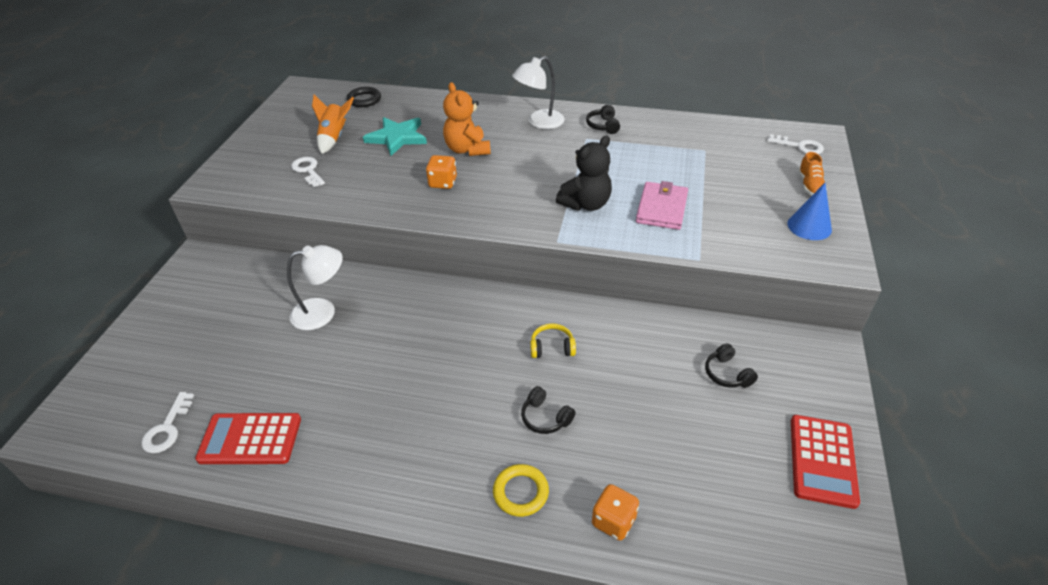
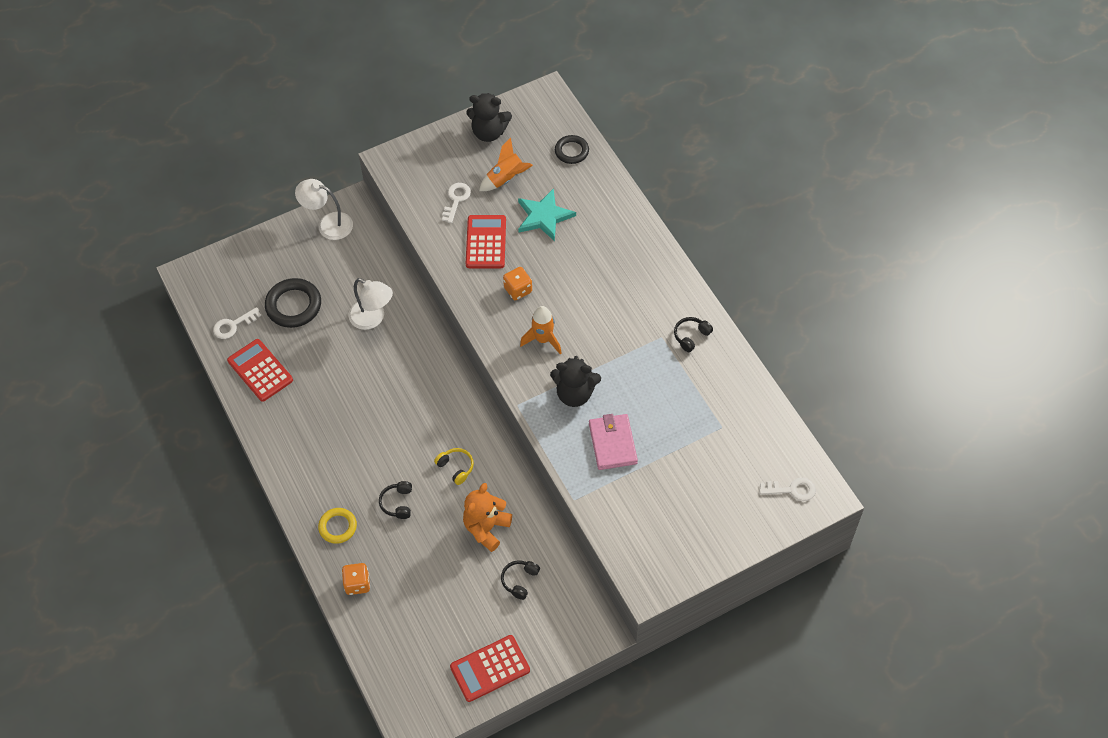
camera: 50 degrees right, 15 degrees up
orange teddy bear [443,82,491,156] -> orange teddy bear moved to [463,483,512,552]
white lamp [512,56,565,129] -> white lamp moved to [295,179,353,240]
pink wallet [636,181,688,230] -> pink wallet turned 75 degrees counterclockwise [589,414,638,470]
white key [767,134,824,154] -> white key turned 75 degrees counterclockwise [759,478,816,501]
blue cone [787,183,832,240] -> none
orange shoe [798,152,827,196] -> none
none -> black ring [265,278,321,328]
none -> black teddy bear [466,93,512,142]
none -> red calculator [466,215,506,268]
none -> orange rocket [520,306,562,354]

